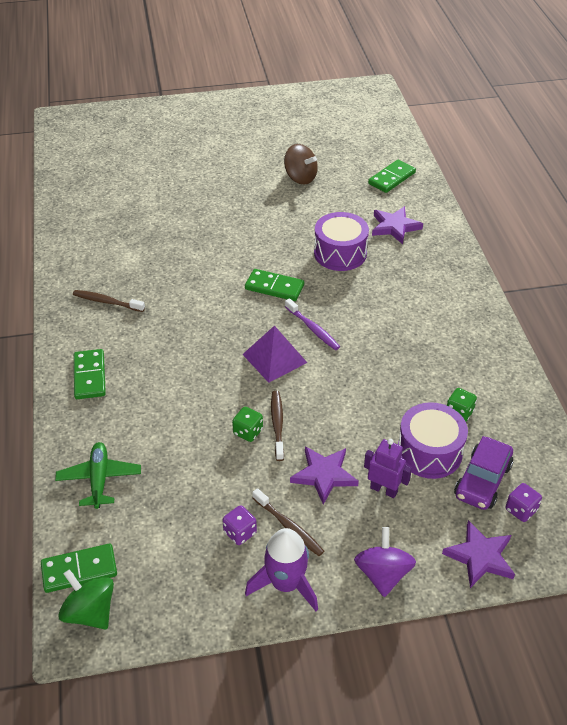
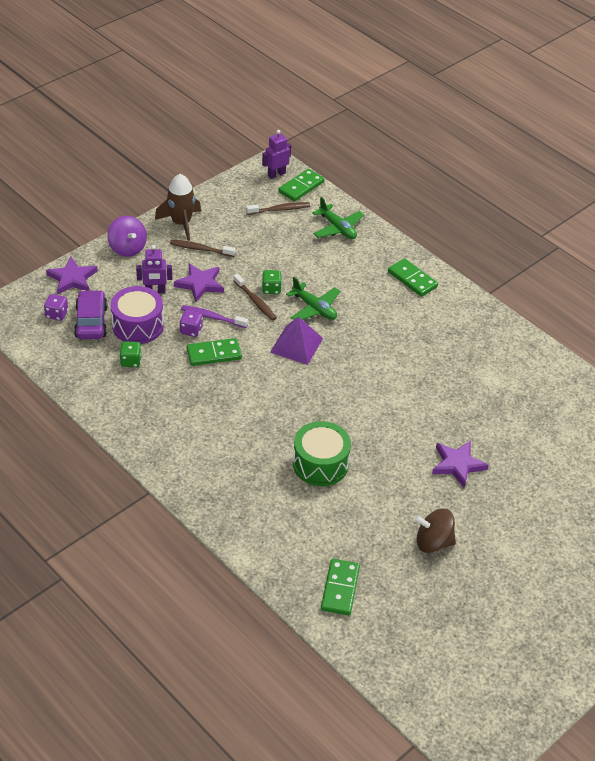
camera: 145 degrees right, 0 degrees up
green spinning top [58,569,114,629] -> purple robot [262,130,291,179]
brown toothbrush [73,290,145,312] -> brown toothbrush moved to [246,202,310,215]
purple dice [222,505,257,545] -> purple dice moved to [180,310,203,337]
green domino [245,269,304,301] -> green domino moved to [187,338,242,366]
purple rocket [245,528,318,611] -> brown rocket [155,174,201,241]
purple toothbrush [285,298,340,350] -> purple toothbrush moved to [181,305,248,328]
purple drum [314,212,369,271] -> green drum [293,421,351,486]
purple star [372,206,423,244] -> purple star moved to [432,440,489,487]
none -> green plane [286,277,340,320]

